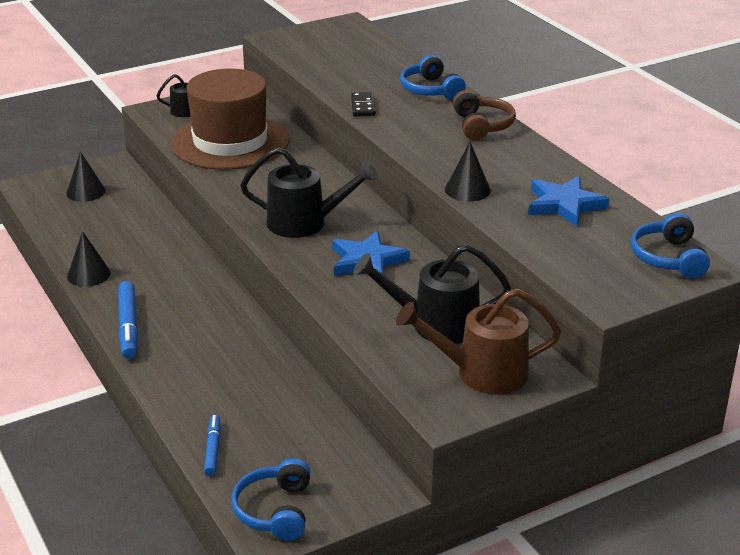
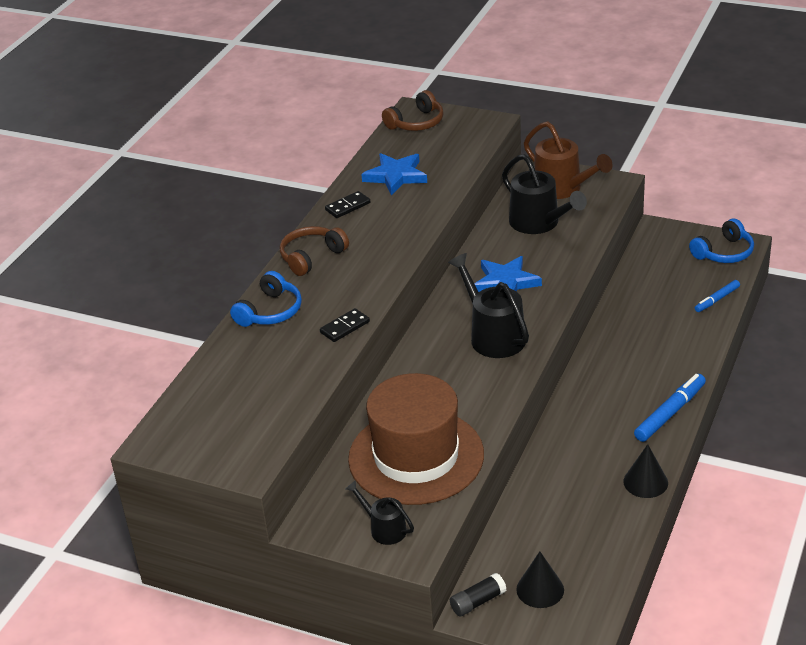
camera: 125 degrees left, 5 degrees up
black cone [445,142,491,202] -> none
blue headphones [631,213,710,278] -> brown headphones [382,90,444,131]
none -> black domino [325,191,370,218]
none -> black glue stick [450,573,506,617]

